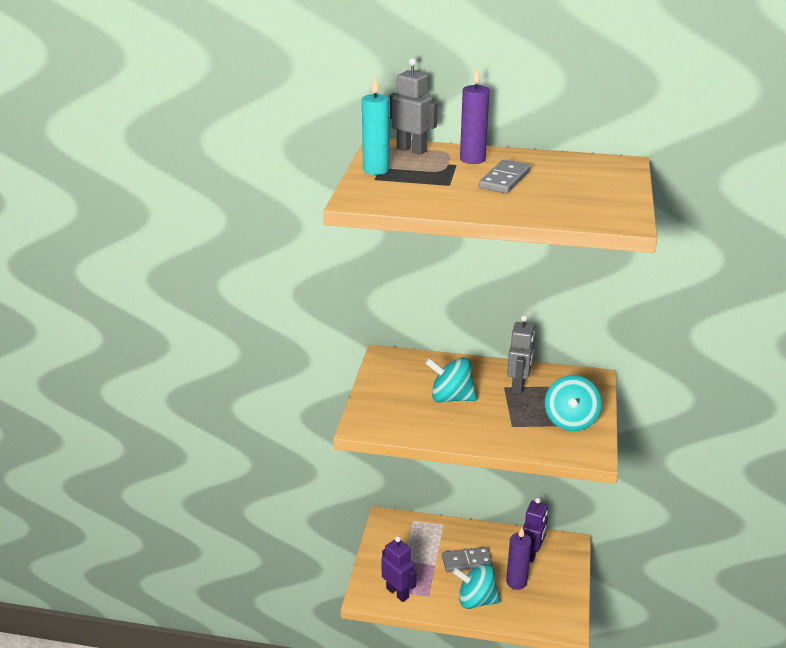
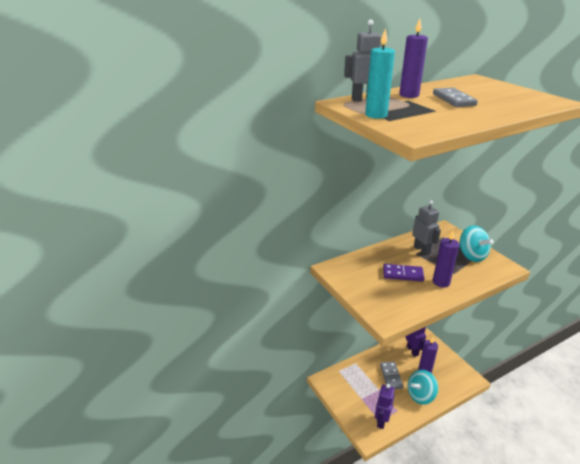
camera: 40 degrees left, 0 degrees up
purple robot [382,536,417,602] -> purple robot turned 75 degrees counterclockwise [375,384,395,429]
turquoise spinning top [425,358,477,402] -> purple domino [383,264,424,282]
grey domino [442,547,493,572] -> grey domino turned 45 degrees counterclockwise [380,362,403,389]
none -> purple candle [433,231,459,287]

